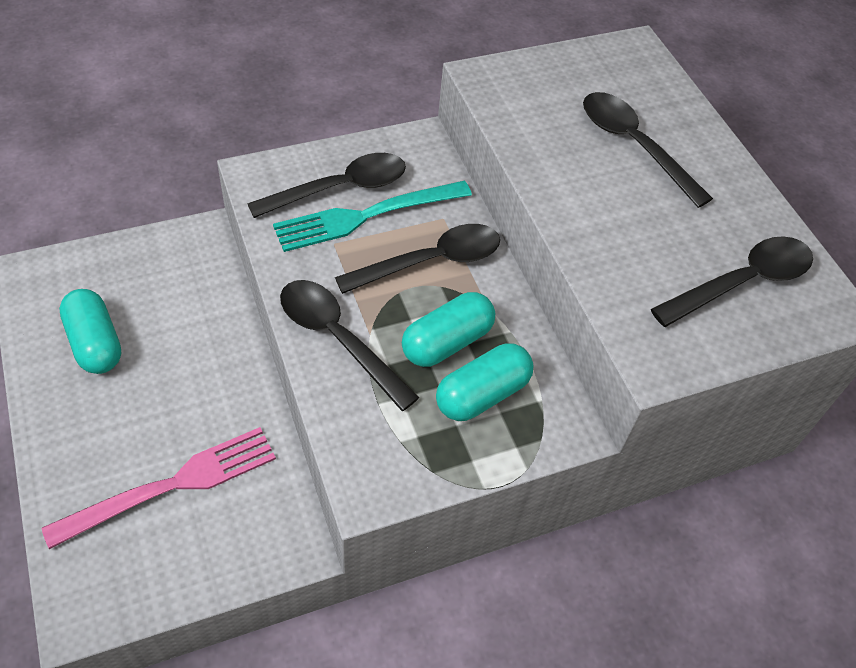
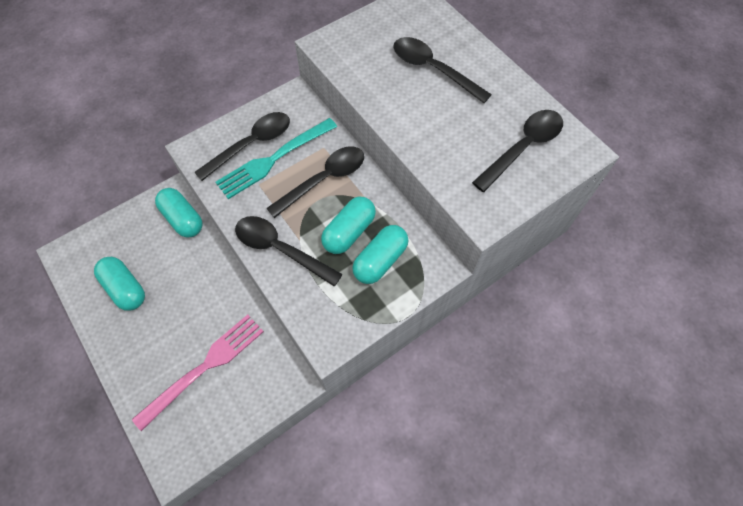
camera: 10 degrees left, 10 degrees up
none -> turquoise capsule [155,188,203,237]

